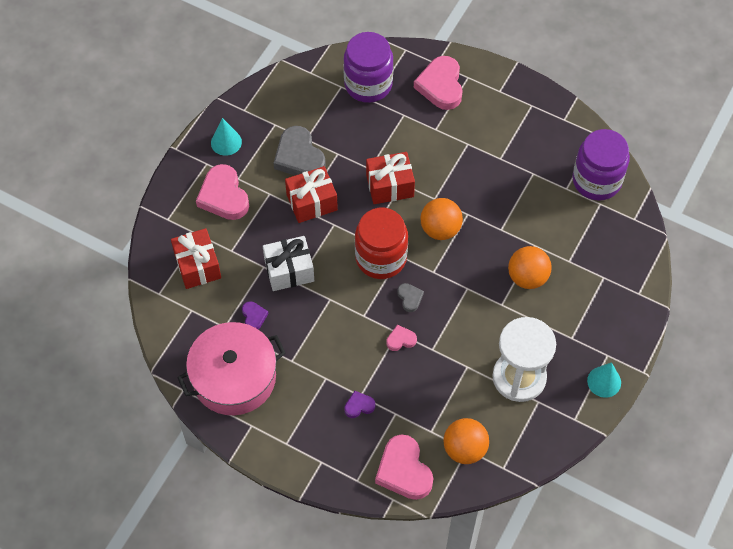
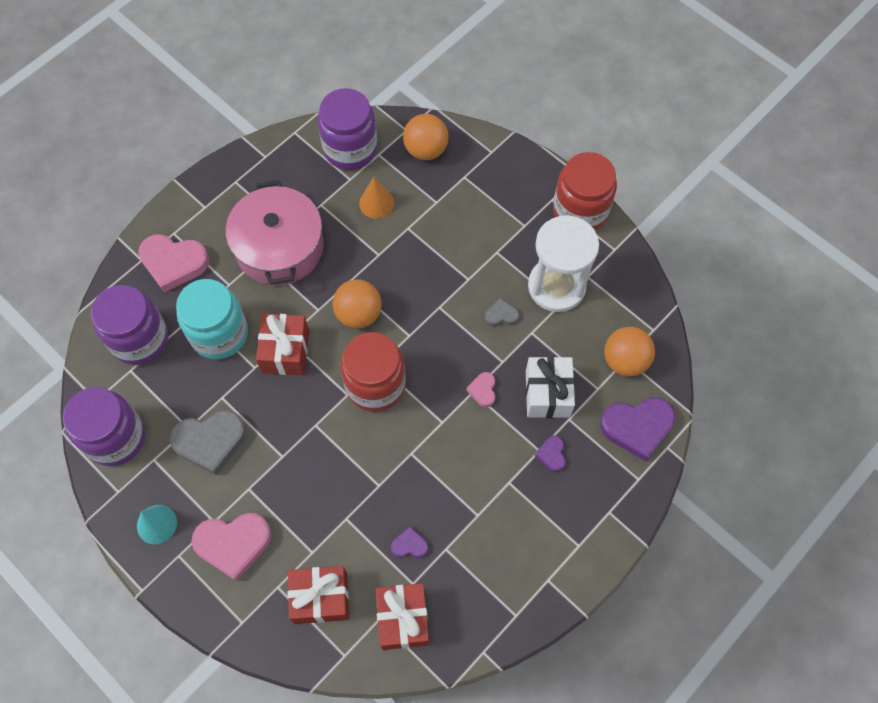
camera: 75 degrees left, 5 degrees up
pink pot [177,322,286,415] -> pink pot moved to [226,180,324,286]
white gift [263,236,314,291] -> white gift moved to [526,356,575,418]
red gift [285,166,338,223] -> red gift moved to [375,583,429,650]
pink heart [375,434,433,500] -> purple heart [600,397,675,461]
grey heart [397,283,424,312] -> grey heart moved to [485,298,519,327]
orange ball [508,246,552,289] -> orange ball moved to [403,114,449,160]
turquoise cone [587,362,621,398] -> red jar [553,152,617,231]
none -> purple jar [63,387,145,466]
none -> turquoise jar [176,279,248,359]
none -> orange cone [359,177,394,219]

